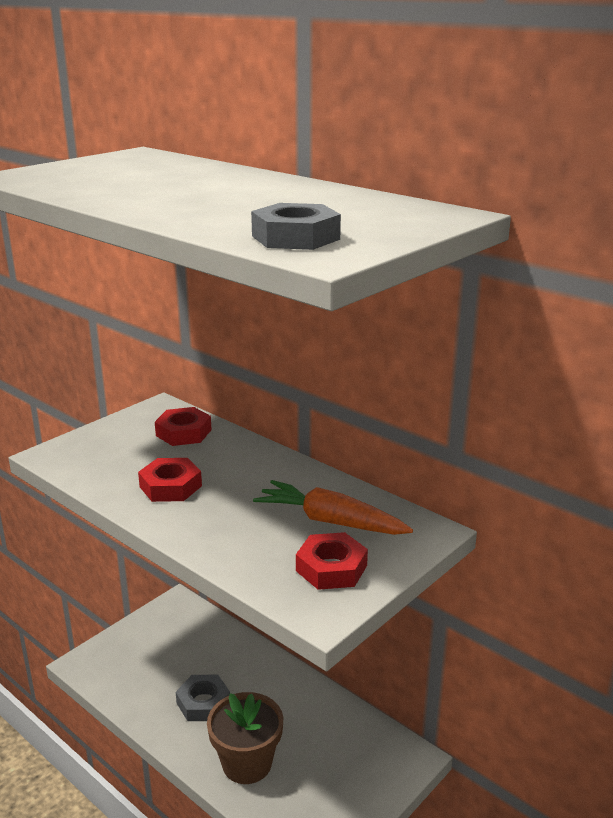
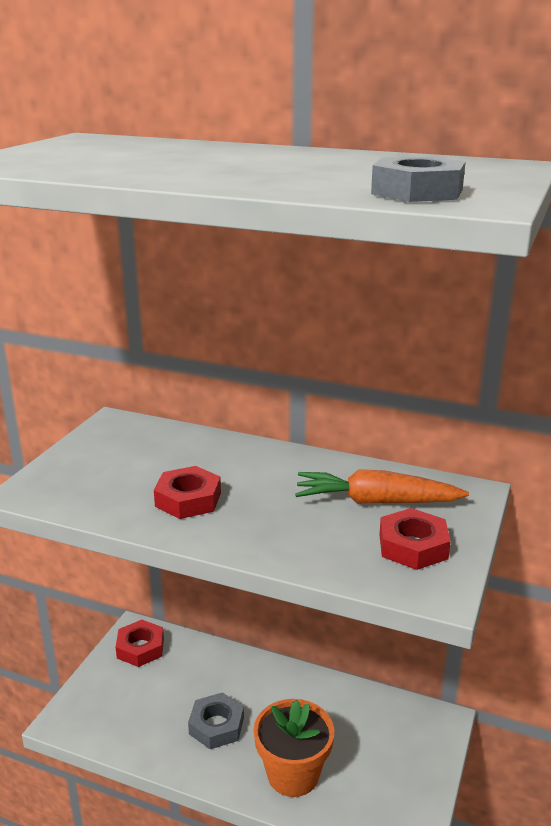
camera: 20 degrees left, 0 degrees up
red nut [155,407,212,446] -> red nut moved to [116,620,164,667]
brown flower pot [207,692,283,784] -> orange flower pot [254,699,334,797]

